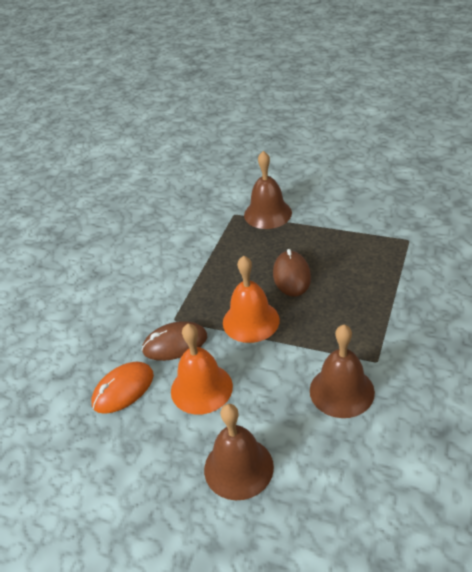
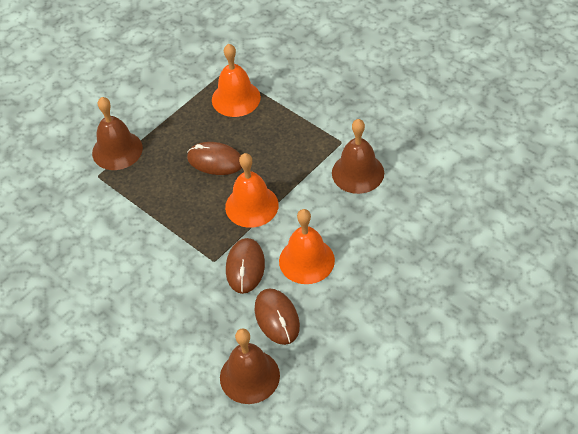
camera: 70 degrees left, 10 degrees up
orange mouse [92,361,154,414] -> brown mouse [255,288,300,345]
brown bell [204,404,274,500] -> brown bell moved to [220,328,280,404]
none -> orange bell [212,44,261,117]

